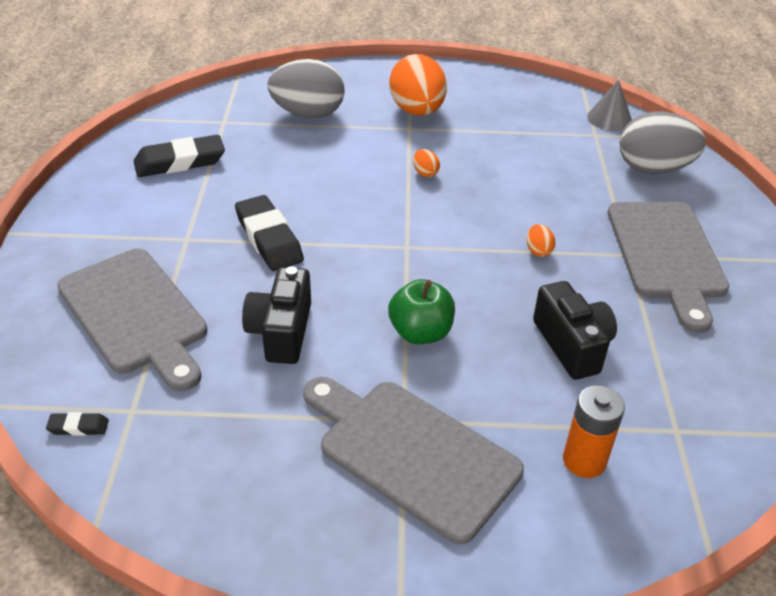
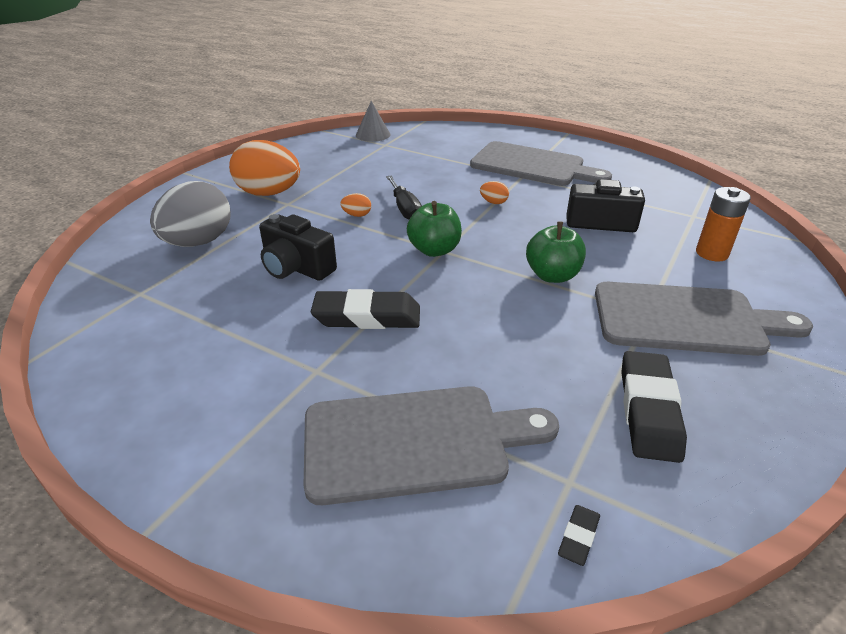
camera: 60 degrees left, 5 degrees down
black eraser [134,135,225,177] -> black eraser moved to [621,351,687,463]
black camera [242,266,311,364] -> black camera moved to [259,214,337,281]
grey cutting board [303,377,524,544] -> grey cutting board turned 150 degrees counterclockwise [595,282,813,356]
grey egg [620,111,706,174] -> none
none -> black screwdriver [386,176,422,219]
none -> green apple [407,201,462,257]

